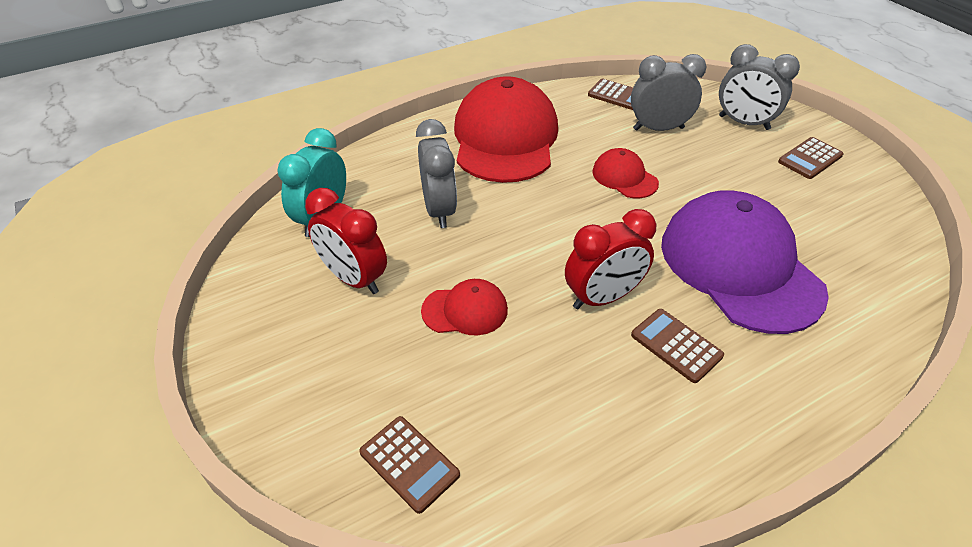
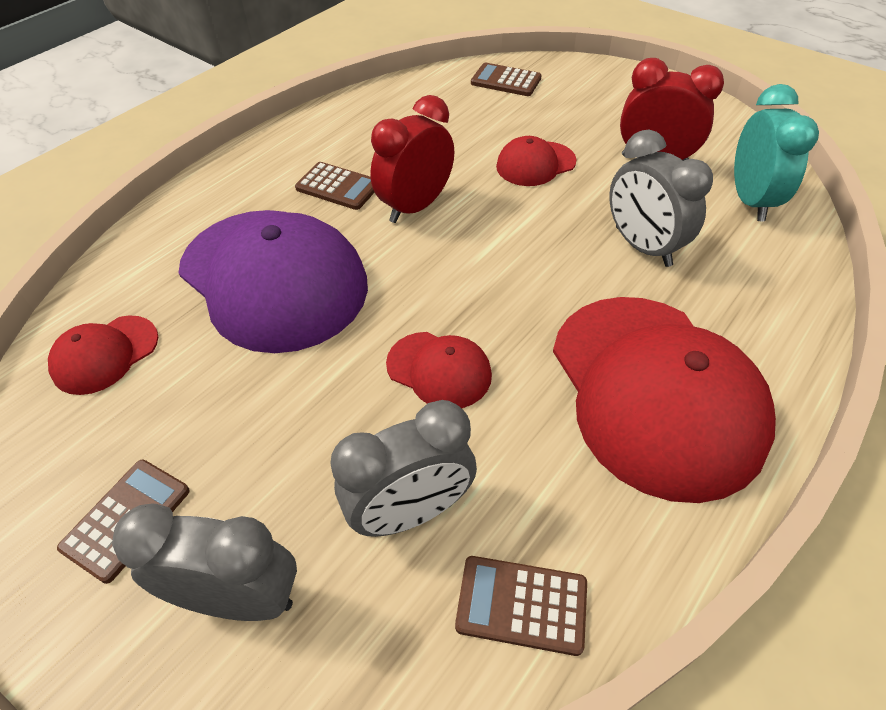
camera: 160 degrees right, 5 degrees up
none -> red cap [48,315,158,395]

